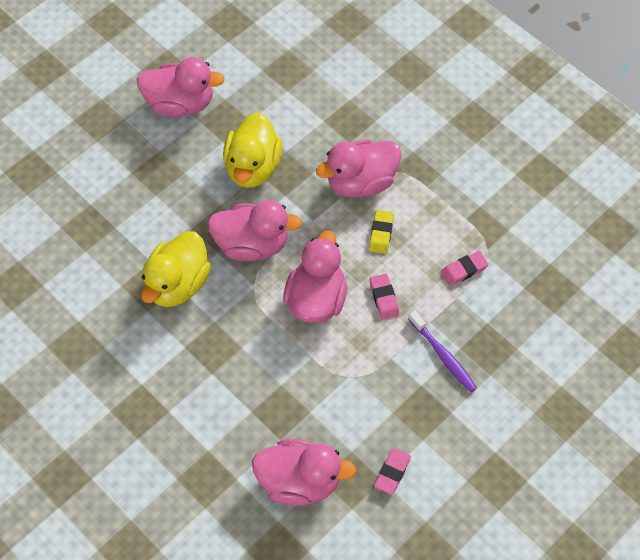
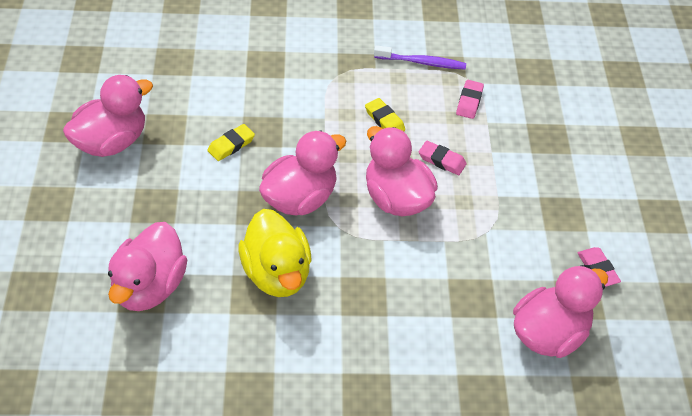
camera: 50 degrees left, 10 degrees down
yellow duck [223,112,283,188] -> yellow eraser [207,124,255,161]
pink duck [316,139,402,198] -> pink duck moved to [108,222,187,311]
purple toothbrush [408,311,477,393] -> purple toothbrush moved to [374,45,466,70]

